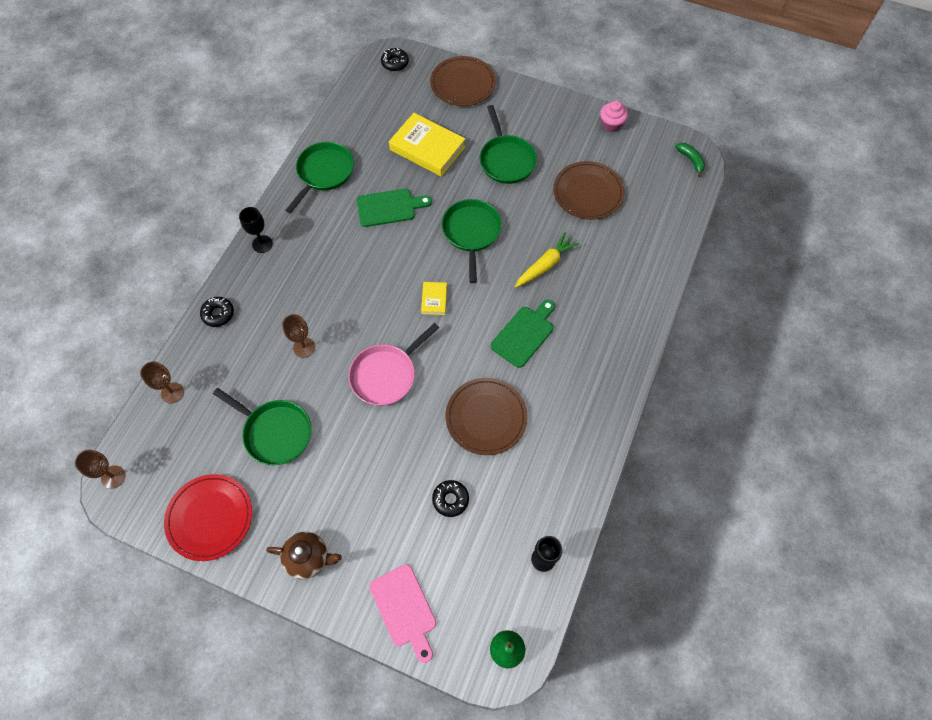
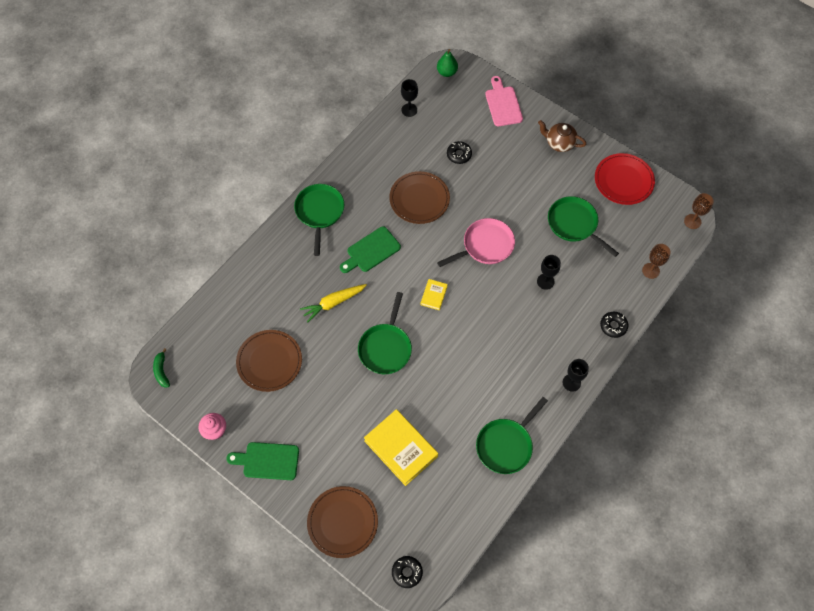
camera: 165 degrees left, 0 degrees up
brown goblet [282,314,315,358] -> black goblet [537,255,561,290]
green cutting board [357,189,432,227] -> green cutting board moved to [226,442,299,480]
green pan [480,105,537,184] -> green pan moved to [294,184,344,256]

